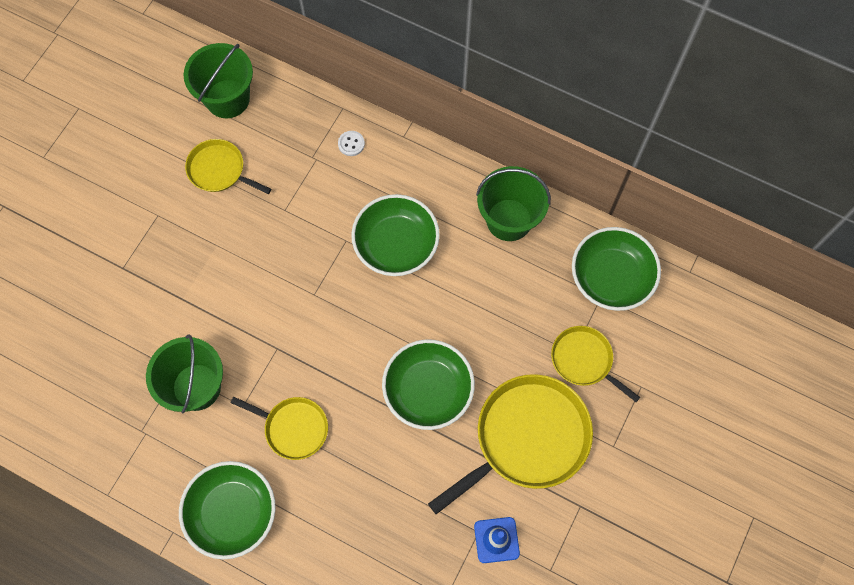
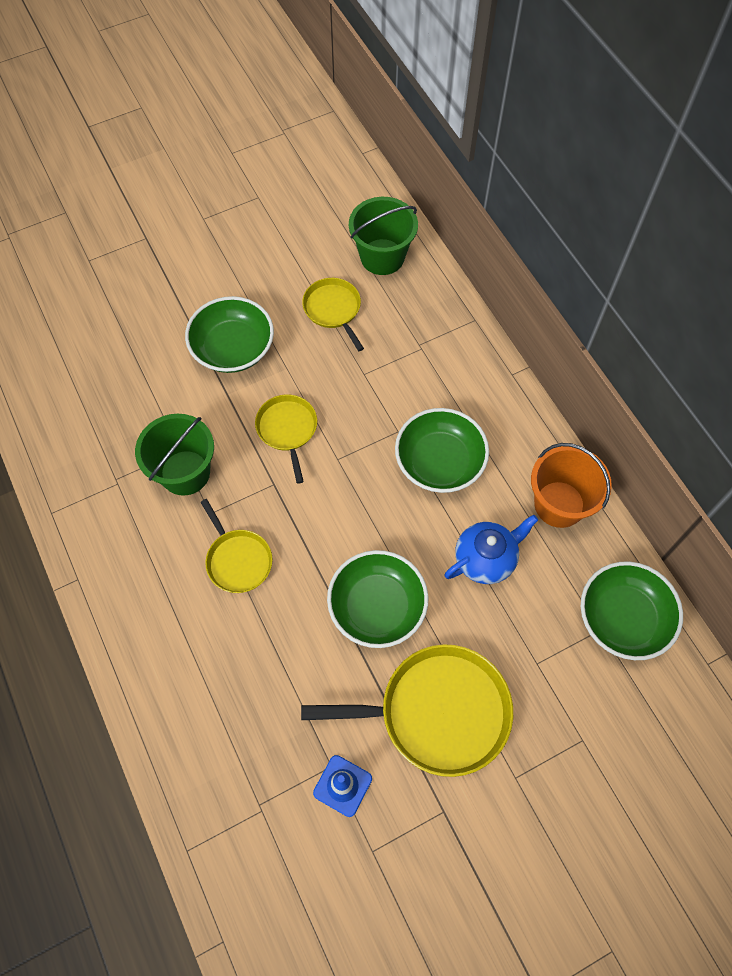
camera: 35 degrees right, 5 degrees down
green bowl [179,461,276,560] -> green bowl moved to [185,296,274,373]
white button [338,131,365,156] -> none
green bucket [476,166,551,241] -> orange bucket [531,443,612,528]
yellow pan [551,326,640,402] -> yellow pan moved to [255,394,317,484]
none -> blue teapot [444,515,538,584]

